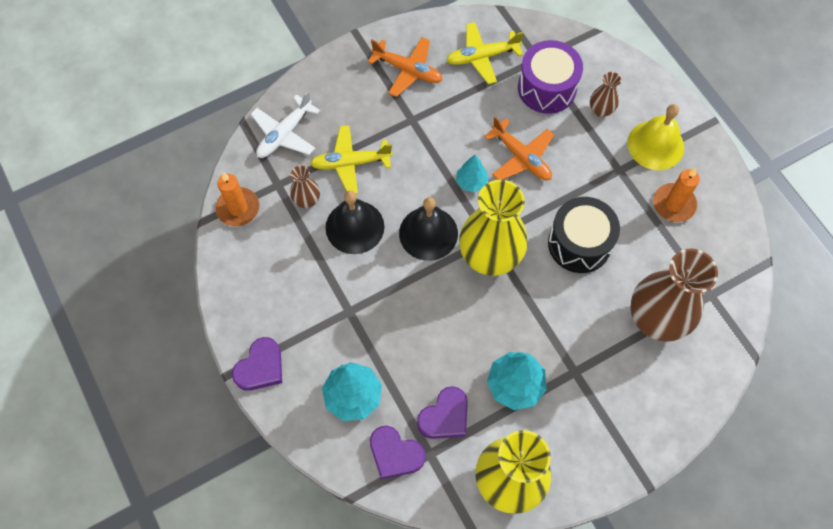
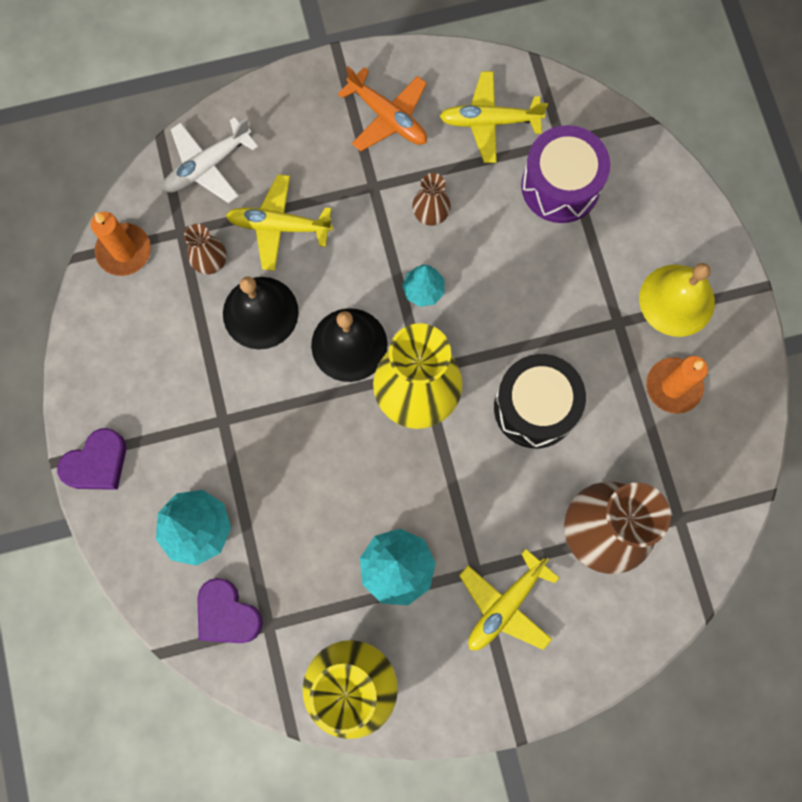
camera: 15 degrees right, 10 degrees up
purple heart [417,386,468,439] -> none
orange plane [484,116,554,180] -> none
brown vase [590,72,621,117] -> brown vase moved to [412,173,451,226]
none -> yellow plane [459,549,559,650]

